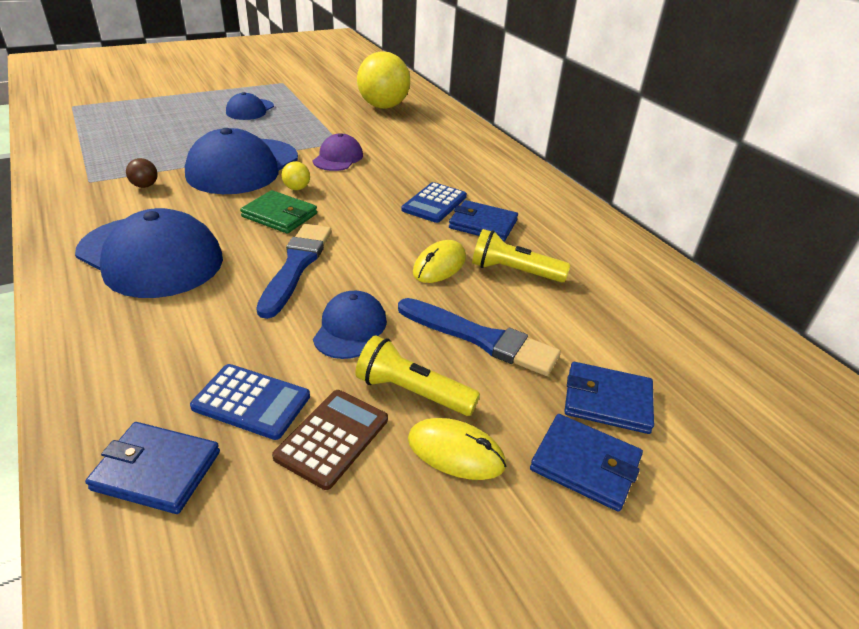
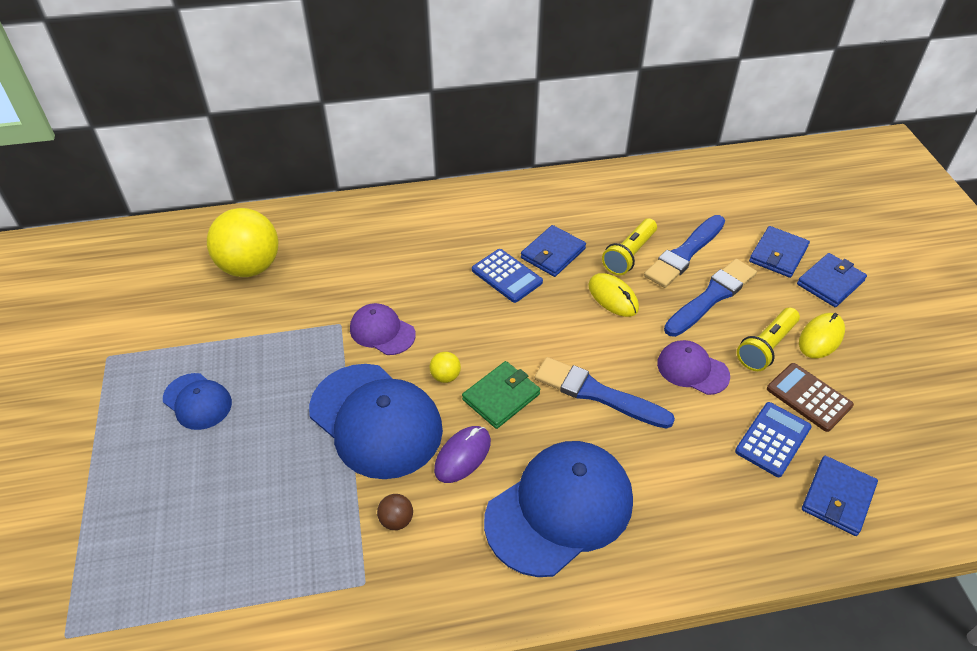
camera: 70 degrees left, 10 degrees up
blue cap [313,291,387,359] -> purple cap [657,340,730,395]
none -> purple mouse [434,426,491,483]
none -> blue brush [644,215,725,288]

